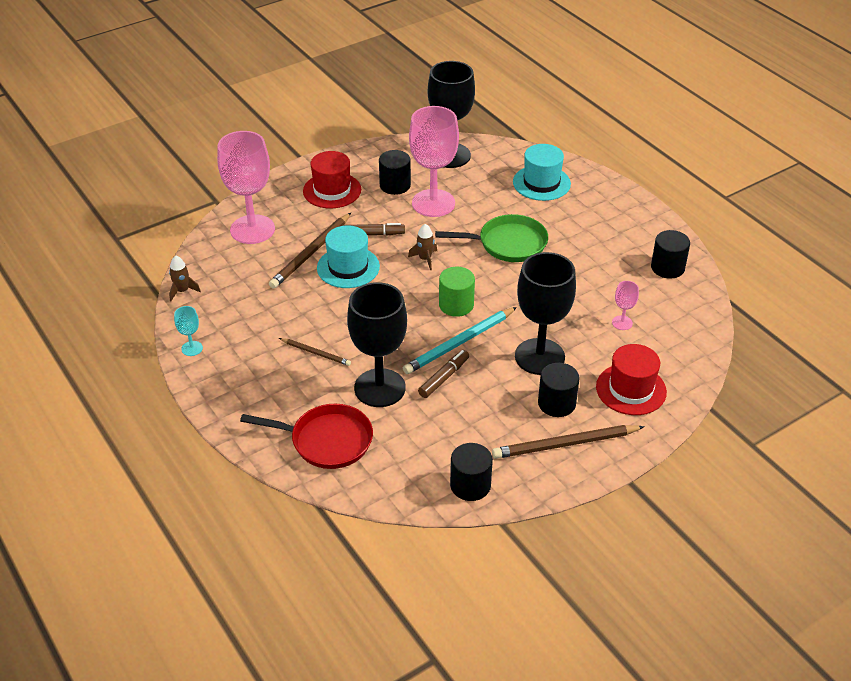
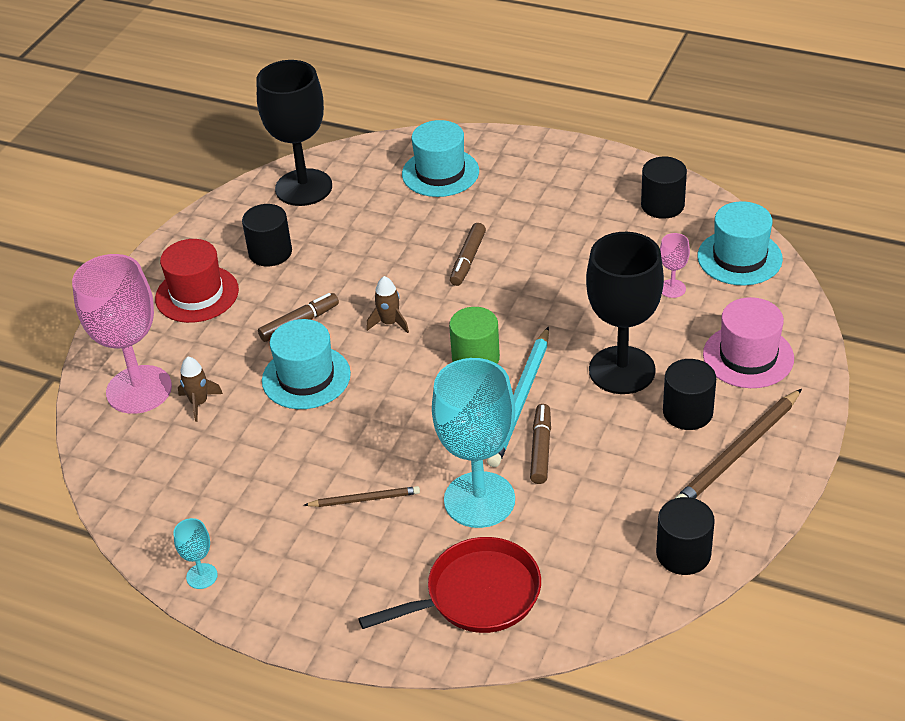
camera: 30 degrees left, 0 degrees up
brown rocket [169,256,201,302] -> brown rocket moved to [178,357,223,422]
brown pencil [269,213,351,289] -> none
black goblet [347,282,407,407] -> turquoise goblet [432,358,515,528]
pink goblet [409,106,459,217] -> none
green pan [435,214,548,262] -> brown marker [450,223,486,286]
red hat [596,344,667,415] -> pink hat [703,297,794,388]
none -> turquoise hat [698,201,783,285]

